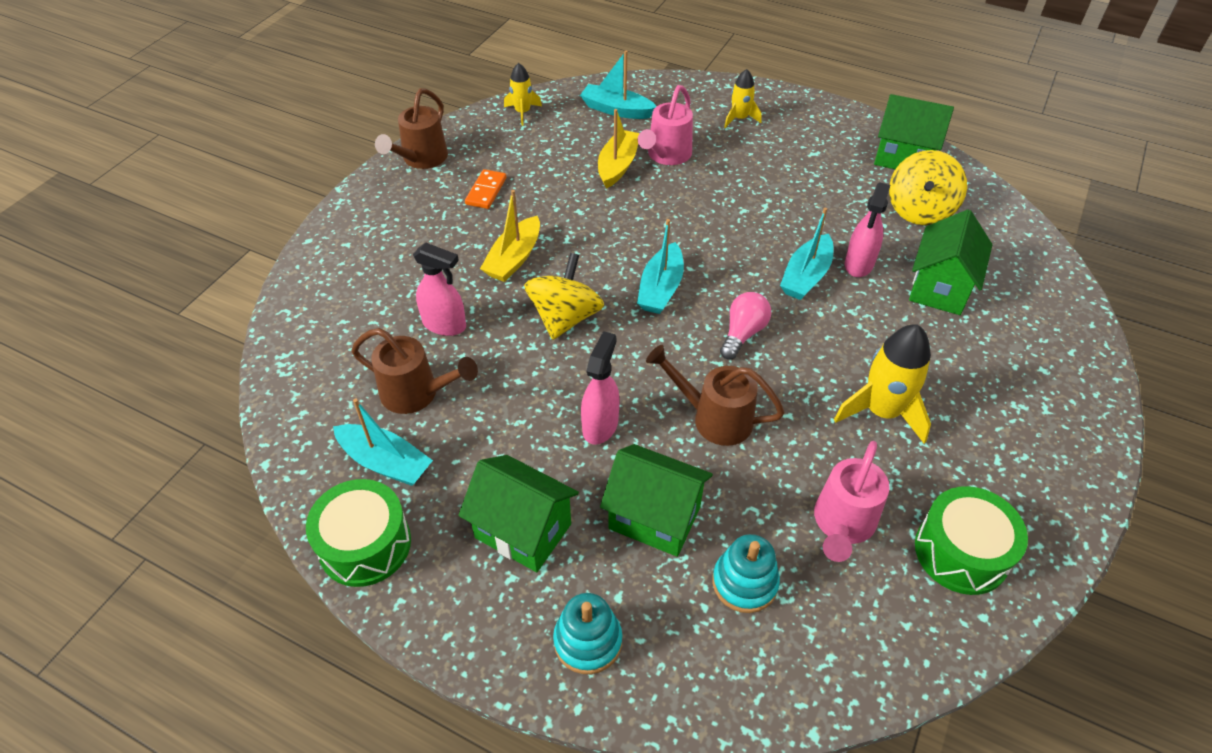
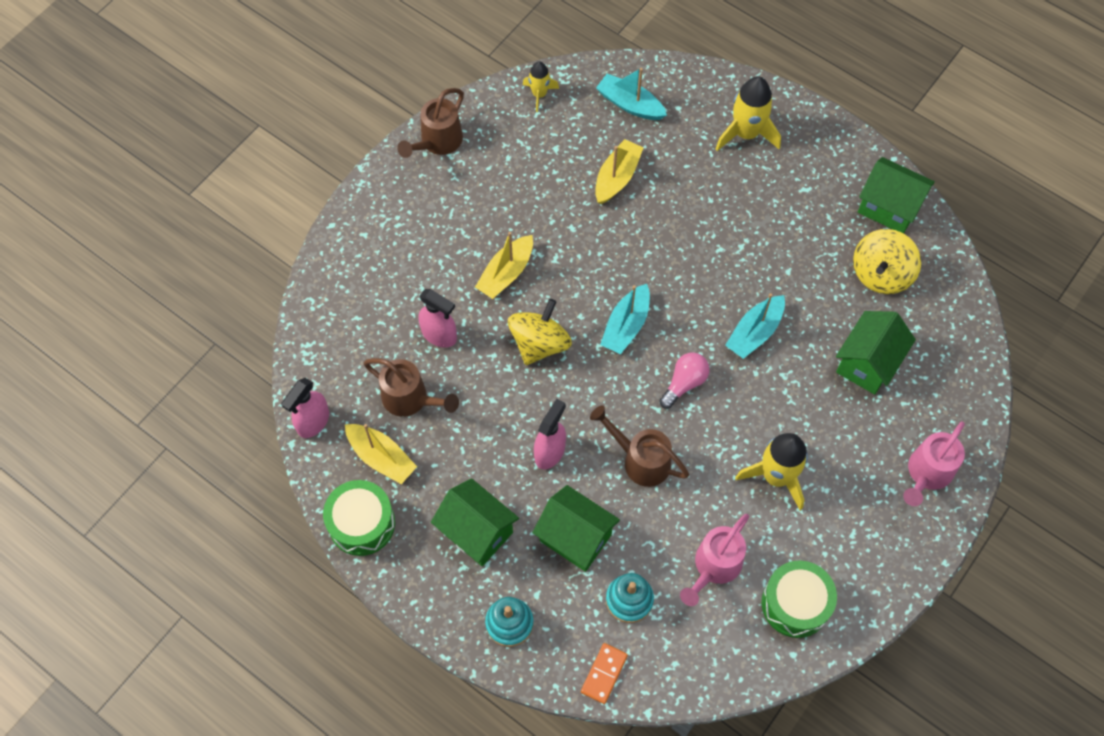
camera: 10 degrees right, 15 degrees up
turquoise boat [333,398,433,486] -> yellow boat [345,424,417,484]
orange domino [465,169,506,209] -> orange domino moved to [581,643,628,704]
pink watering can [638,85,693,165] -> pink watering can moved to [903,422,965,506]
yellow rocket [724,69,762,128] -> yellow rocket [716,76,781,151], size x1.72
pink spray bottle [845,182,890,277] -> pink spray bottle moved to [281,378,329,438]

